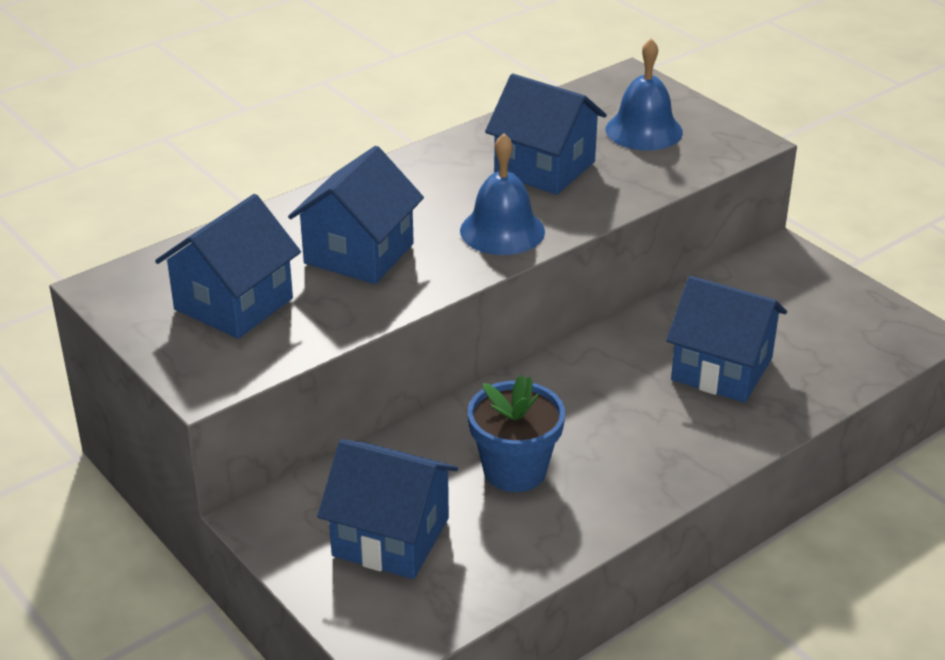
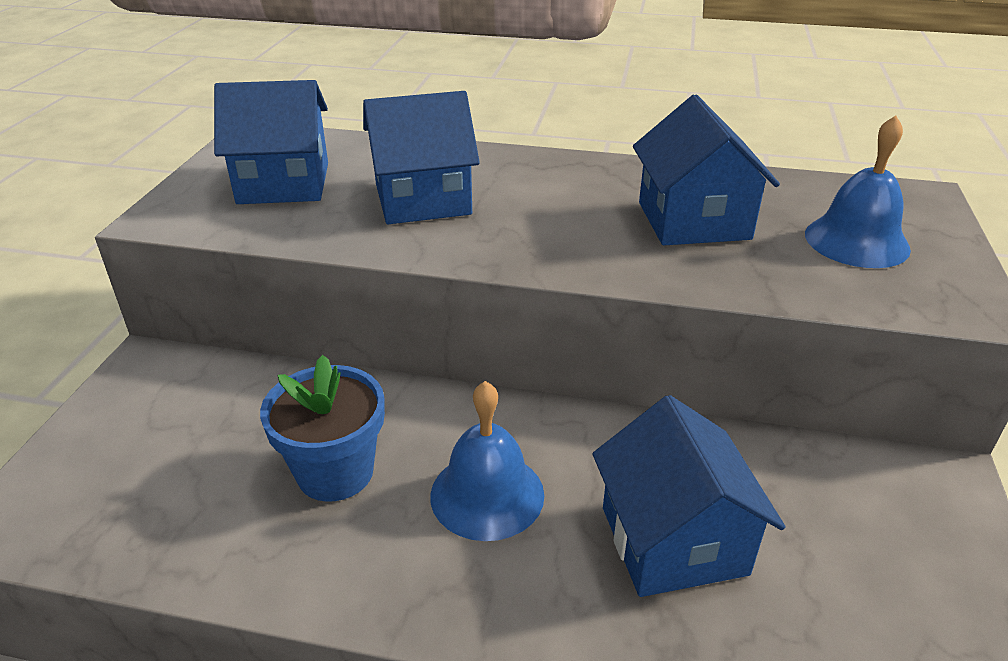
camera: 50 degrees right, 0 degrees up
blue house [317,439,458,579] -> none
blue bell [460,133,545,255] -> blue bell moved to [430,381,544,541]

